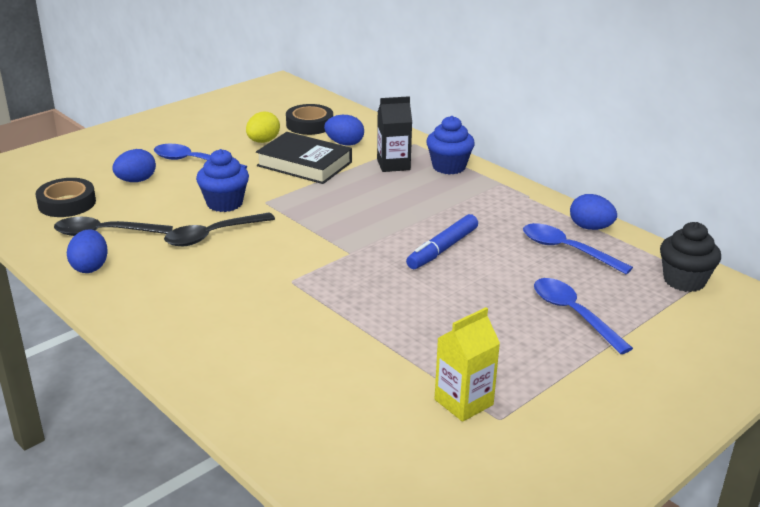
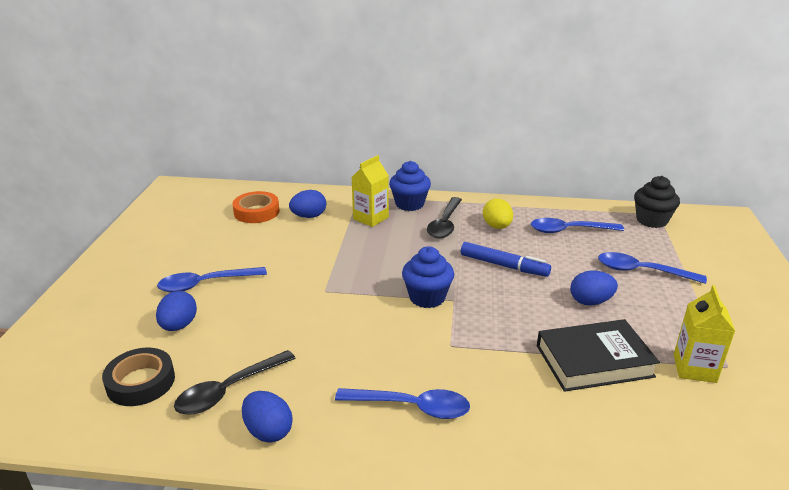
camera: 40 degrees left, 0 degrees up
black spoon [164,212,275,246] -> black spoon moved to [427,197,462,238]
blue cupcake [196,149,249,212] -> blue cupcake moved to [402,247,454,308]
yellow egg [246,112,280,143] -> yellow egg moved to [483,198,513,229]
black book [256,132,352,184] -> black book moved to [537,319,660,392]
black tape [286,104,333,135] -> orange tape [232,191,280,223]
black carton [377,96,412,172] -> yellow carton [351,155,389,227]
blue marker [406,214,478,269] -> blue marker turned 60 degrees counterclockwise [461,242,551,277]
blue egg [570,194,617,230] -> blue egg moved to [570,270,618,306]
none -> blue spoon [335,388,470,419]

